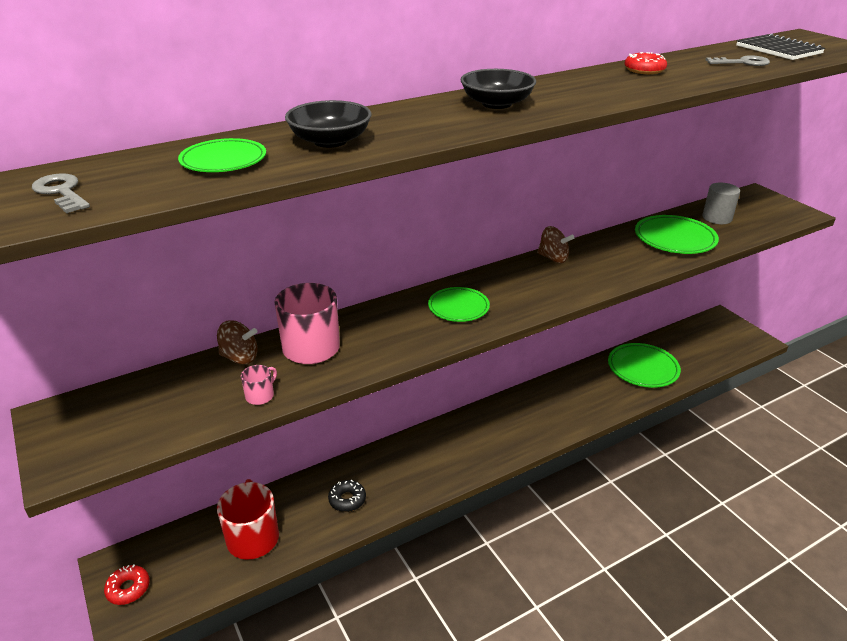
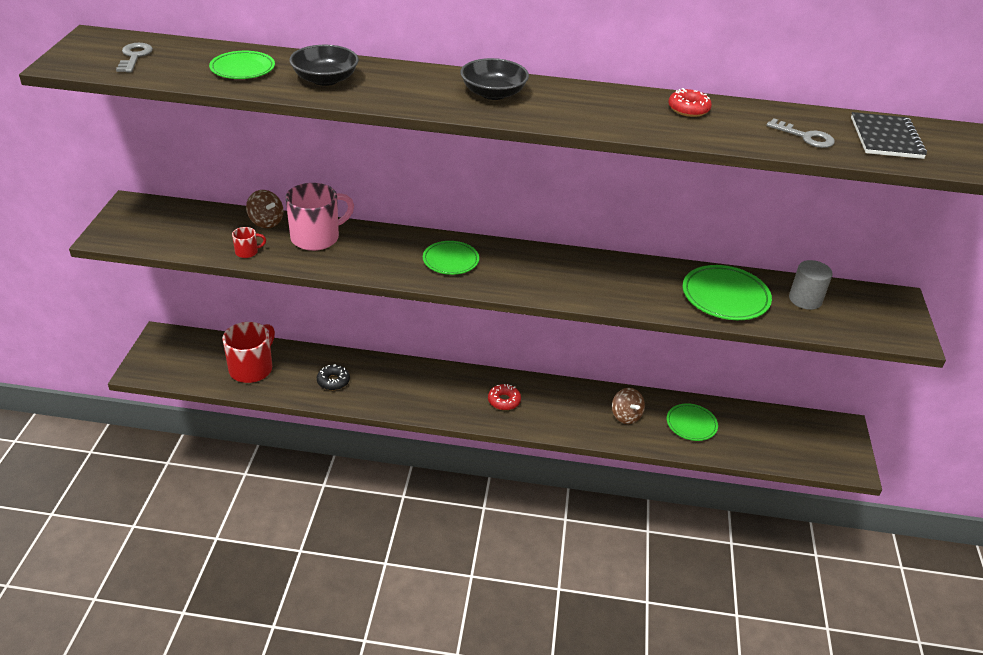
camera: 35 degrees right, 5 degrees up
red donut [104,564,150,605] -> red donut moved to [488,384,521,410]
pink mug [241,365,277,405] -> red mug [232,227,266,258]
brown spinning top [537,226,574,263] -> brown spinning top moved to [612,388,645,424]
green plate [608,343,681,388] -> green plate [667,403,718,441], size x0.66

